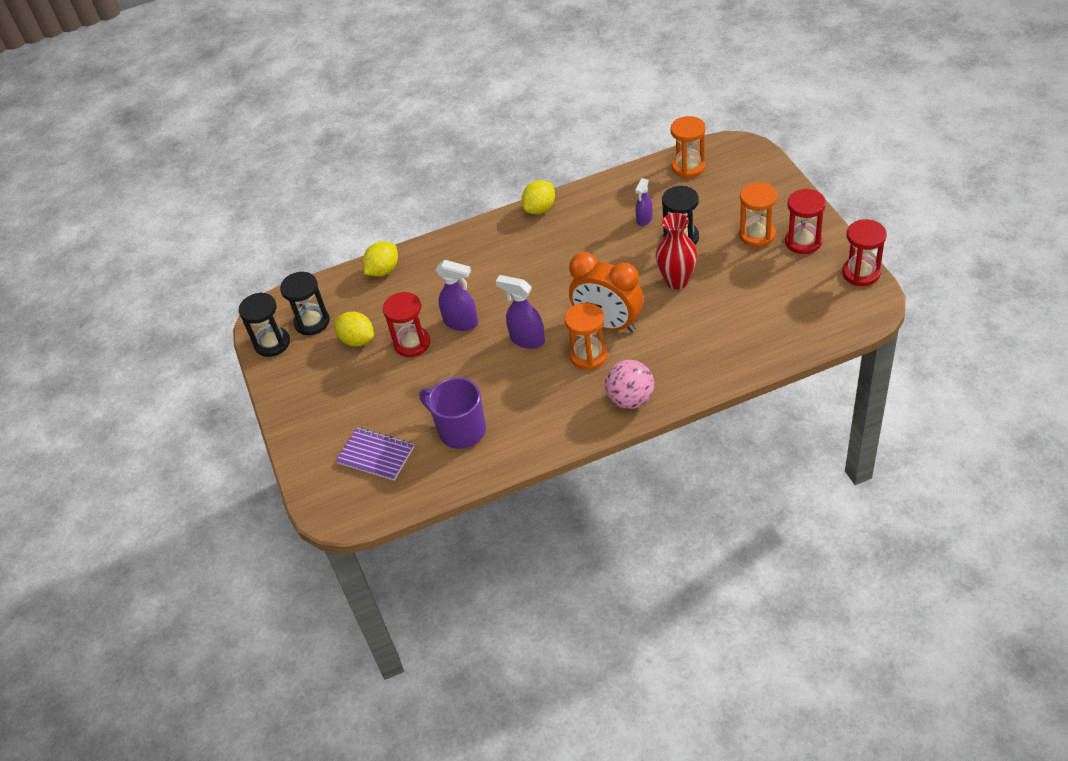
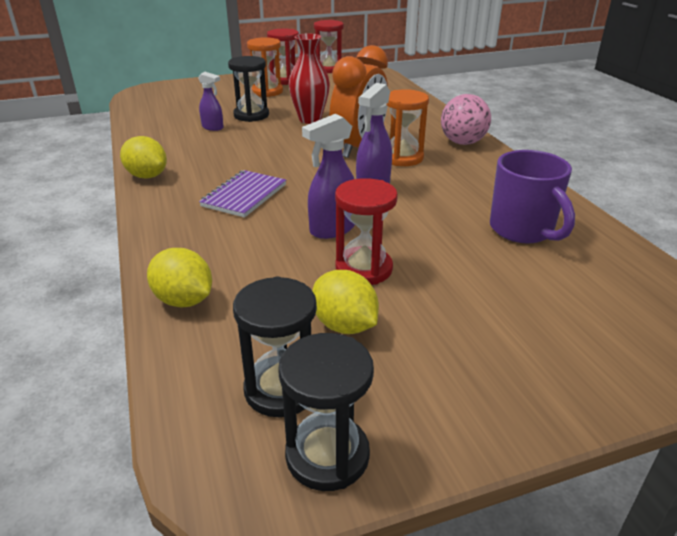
camera: 95 degrees left, 15 degrees down
yellow lemon [334,312,374,346] -> yellow lemon turned 75 degrees counterclockwise [312,270,379,334]
purple notebook [336,427,414,481] -> purple notebook moved to [199,170,286,218]
purple mug [419,377,486,449] -> purple mug turned 60 degrees counterclockwise [490,150,575,243]
purple spray bottle [436,260,478,331] -> purple spray bottle turned 150 degrees counterclockwise [302,114,355,239]
orange hourglass [671,116,706,178] -> none

